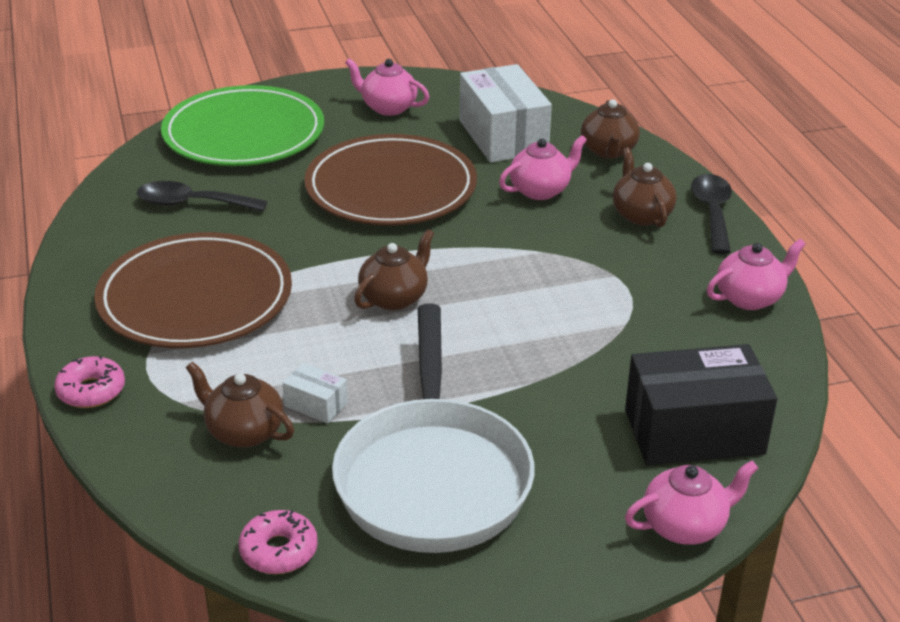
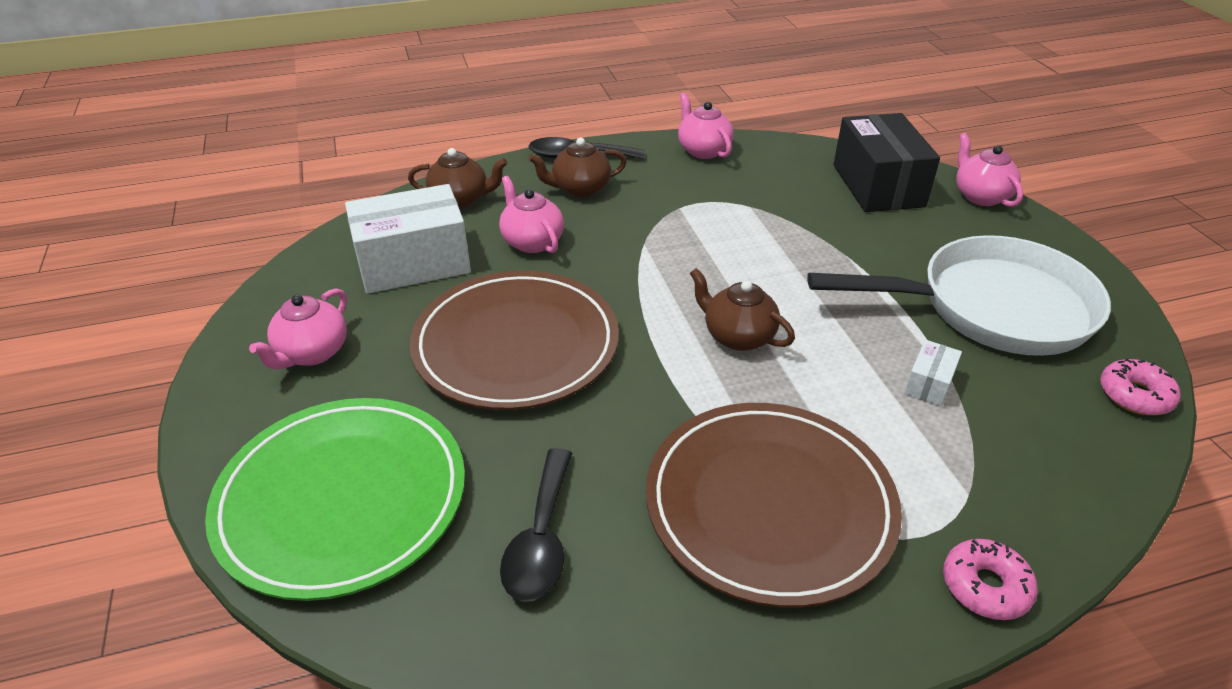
camera: 90 degrees left, 5 degrees up
brown teapot [186,361,294,448] -> none

